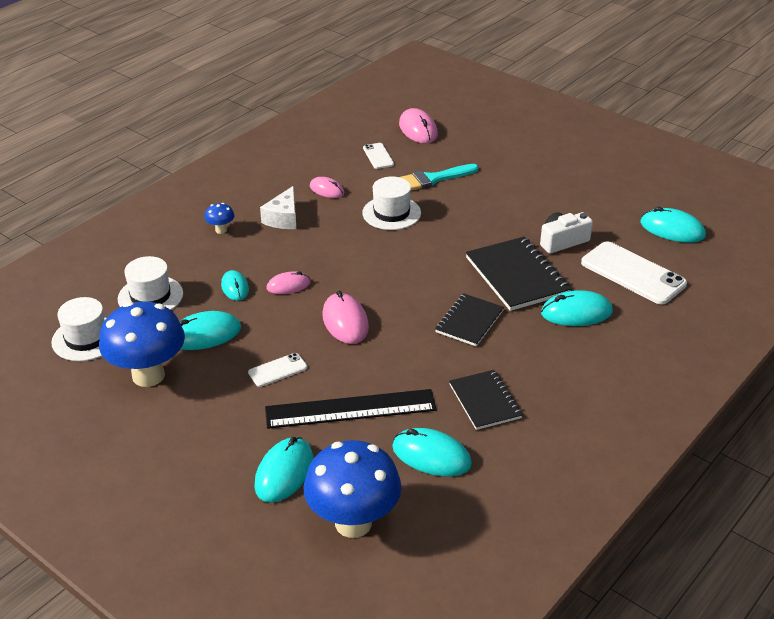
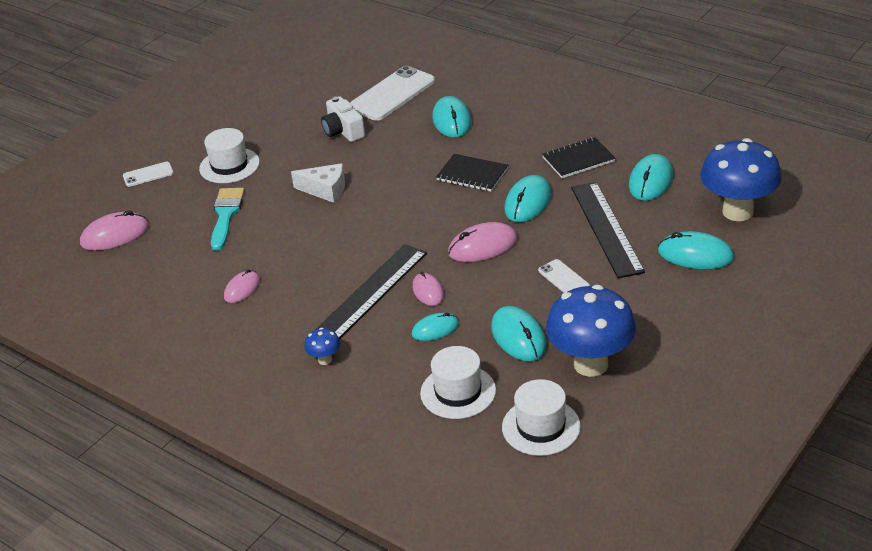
camera: 90 degrees left, 0 degrees up
white cheese [260,186,296,229] -> white cheese moved to [291,163,345,203]
white hat [362,176,421,230] -> white hat moved to [199,128,260,183]
white phone [363,143,394,169] -> white phone moved to [123,162,174,187]
turquoise brush [400,164,479,191] -> turquoise brush turned 150 degrees counterclockwise [211,188,245,251]
black notebook [466,237,571,311] -> none
turquoise mouse [640,207,706,243] -> turquoise mouse moved to [504,175,551,222]
none -> black ruler [315,244,427,340]

